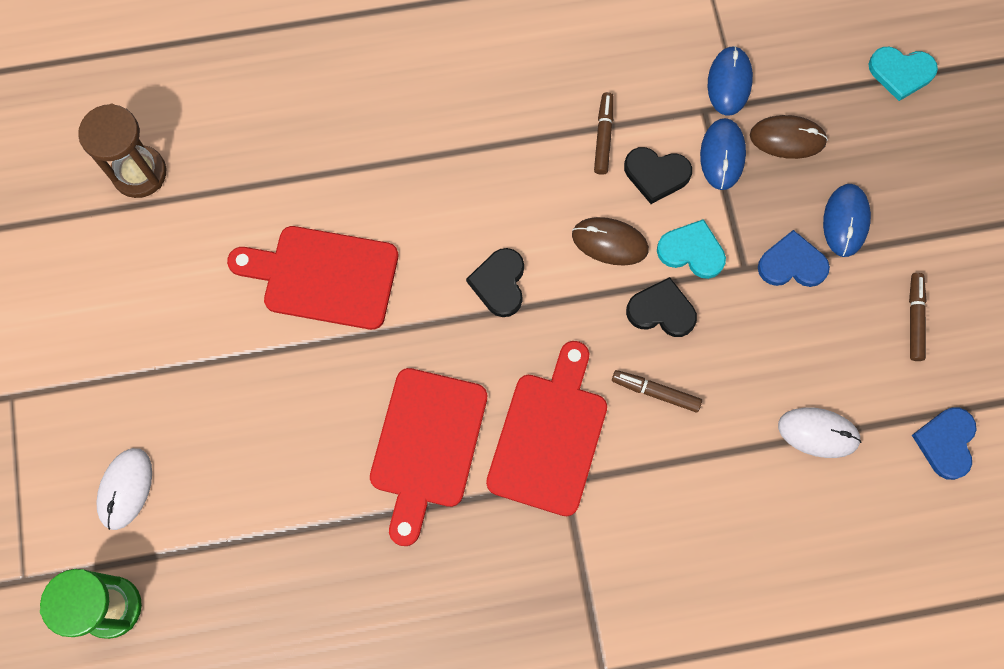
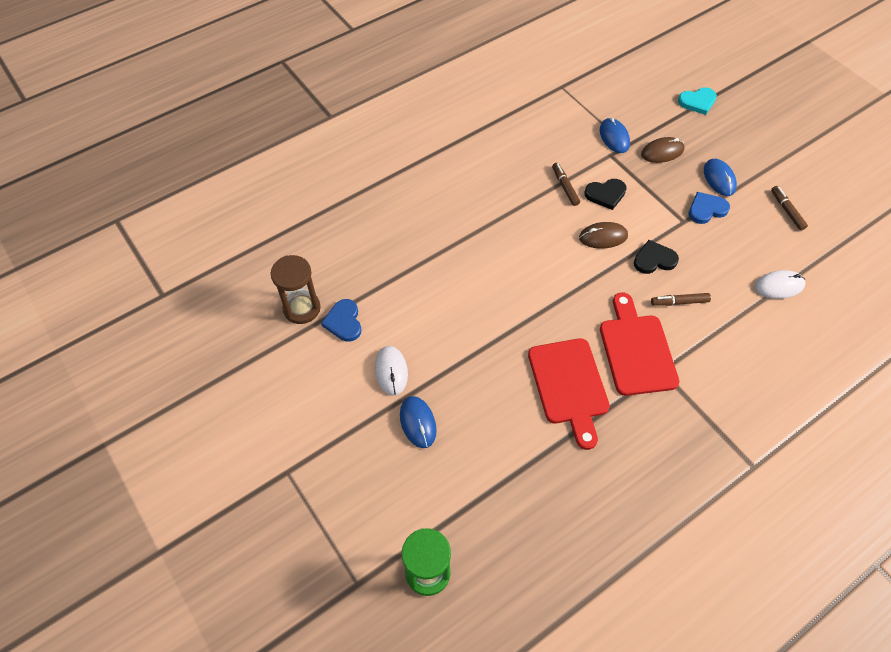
camera: 25 degrees left, 15 degrees down
white mouse [96,448,152,530] -> white mouse moved to [375,346,408,396]
red cutting board [227,226,398,330] -> none
black heart [466,248,524,317] -> none
turquoise heart [657,219,726,279] -> none
blue mouse [700,118,746,190] -> blue mouse moved to [400,396,437,448]
blue heart [912,407,977,480] -> blue heart moved to [321,299,361,342]

